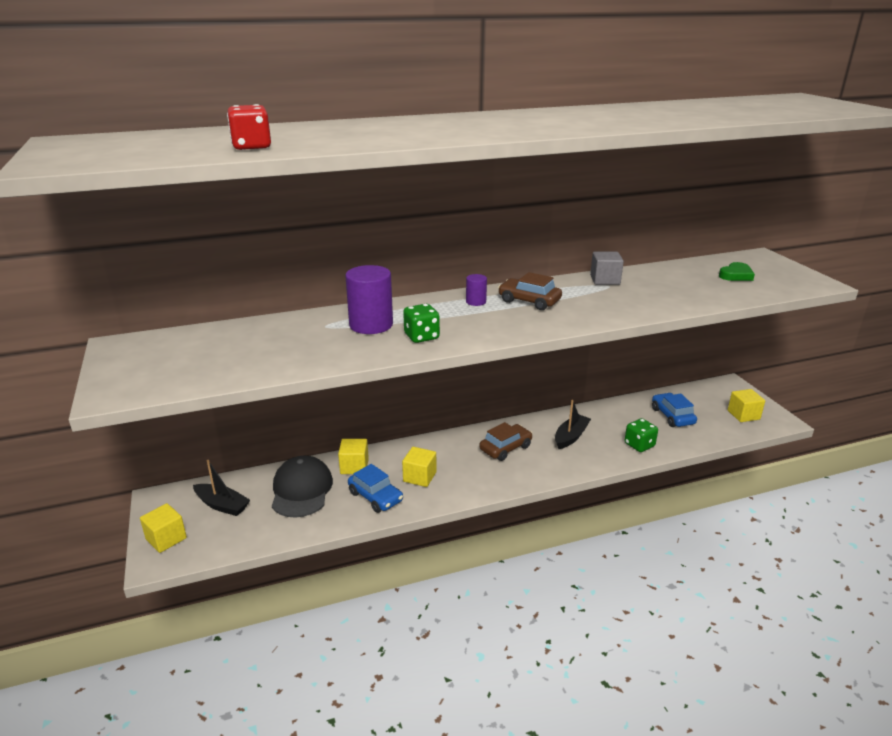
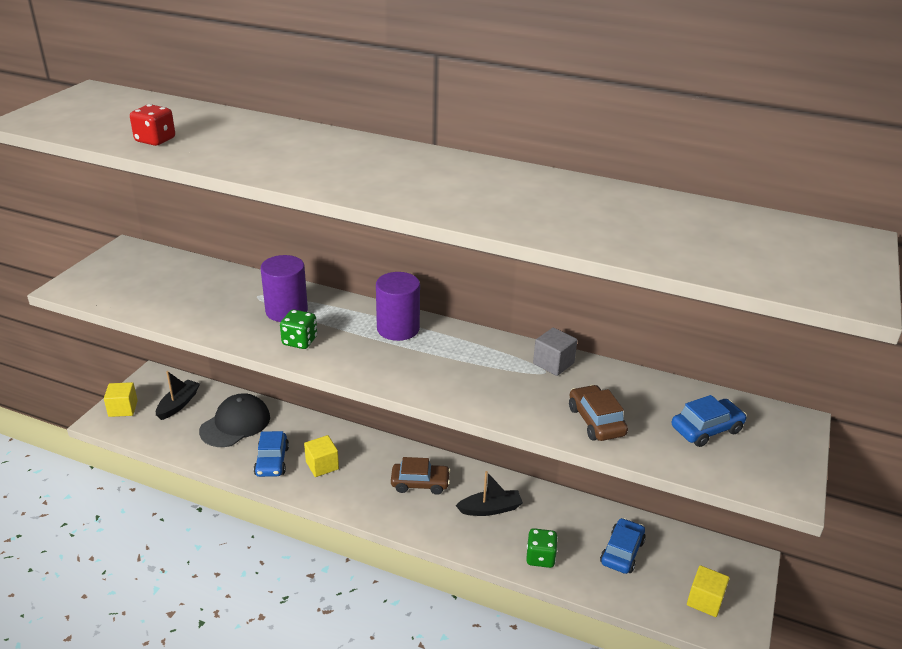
camera: 40 degrees right, 5 degrees up
black boat [193,460,250,516] -> black boat turned 135 degrees counterclockwise [156,371,200,420]
yellow cube [338,439,369,474] -> none
purple cylinder [466,274,487,306] -> purple cylinder [376,272,420,341], size x2.00
brown car [498,272,562,310] -> brown car moved to [569,385,628,441]
green heart [719,262,755,281] -> blue car [672,395,747,447]

